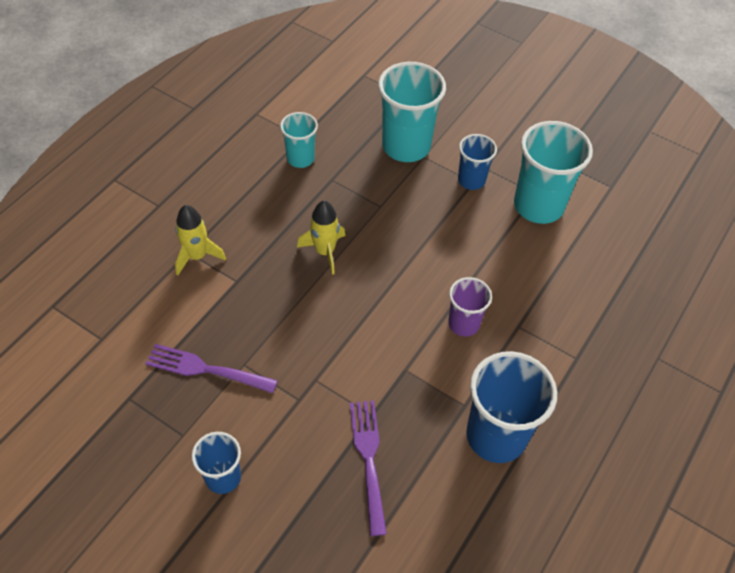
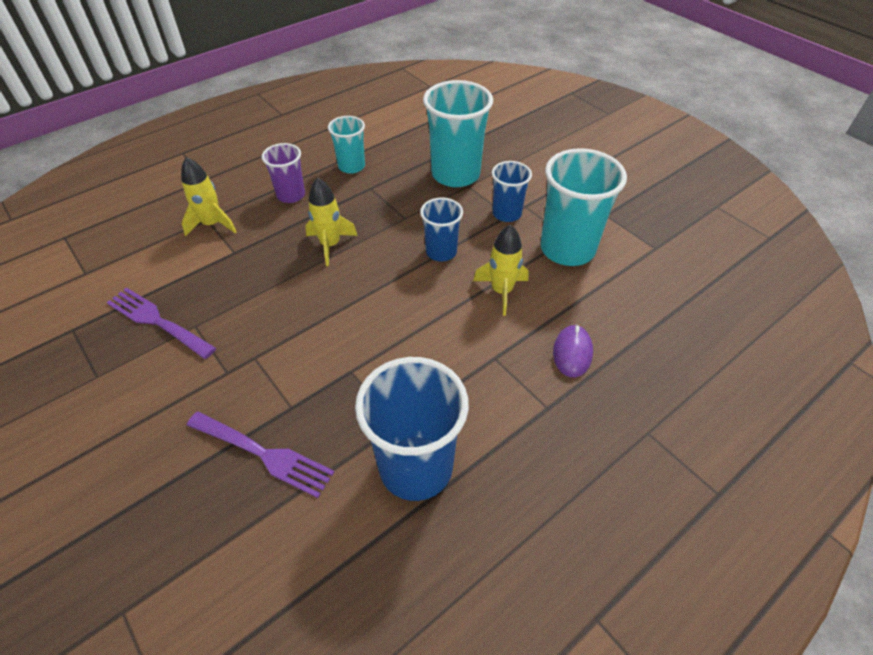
camera: 20 degrees right, 5 degrees down
blue cup [192,432,241,494] -> blue cup moved to [420,197,463,262]
purple fork [350,400,387,536] -> purple fork turned 105 degrees clockwise [187,412,334,498]
purple cup [448,277,492,336] -> purple cup moved to [262,143,305,203]
none -> yellow rocket [473,224,528,316]
none -> purple mouse [553,325,593,377]

